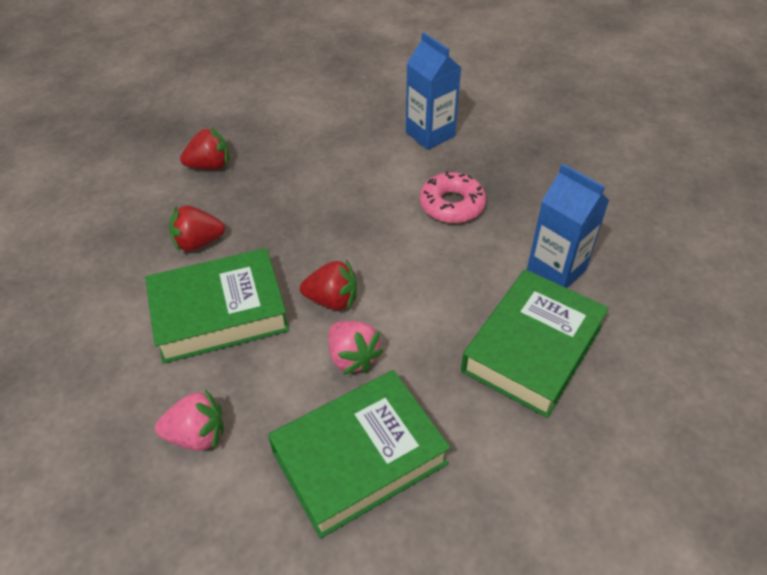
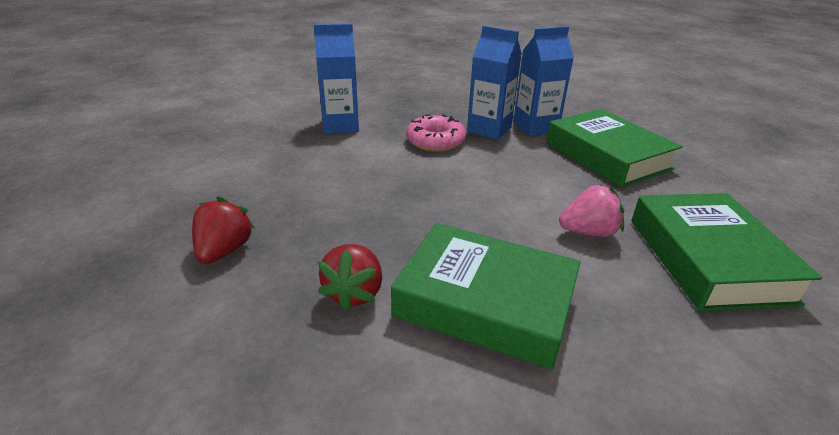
camera: 65 degrees left, 15 degrees down
green book [145,248,289,364] -> green book turned 75 degrees counterclockwise [391,223,581,370]
pink strawberry [155,390,224,451] -> none
red strawberry [300,260,357,311] -> none
none -> blue carton [467,26,522,140]

